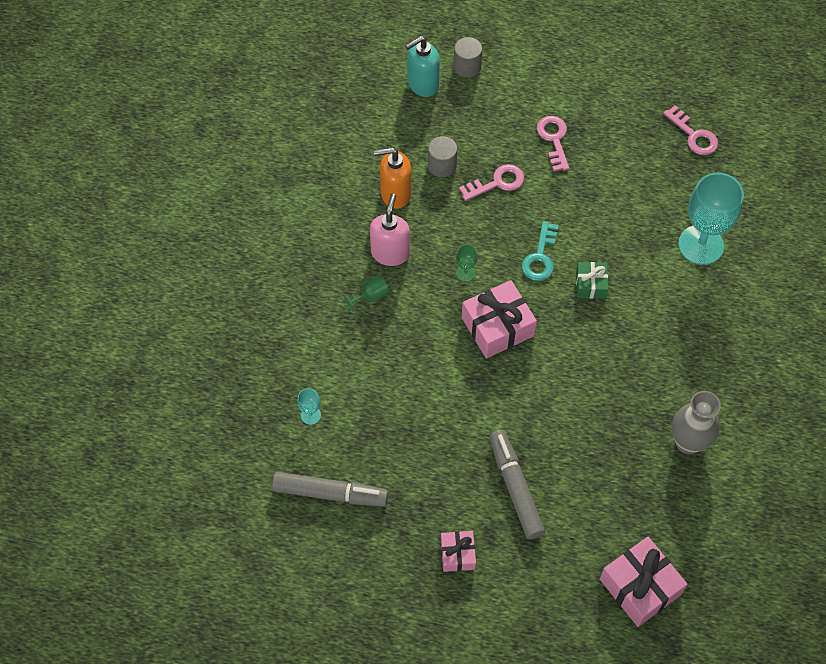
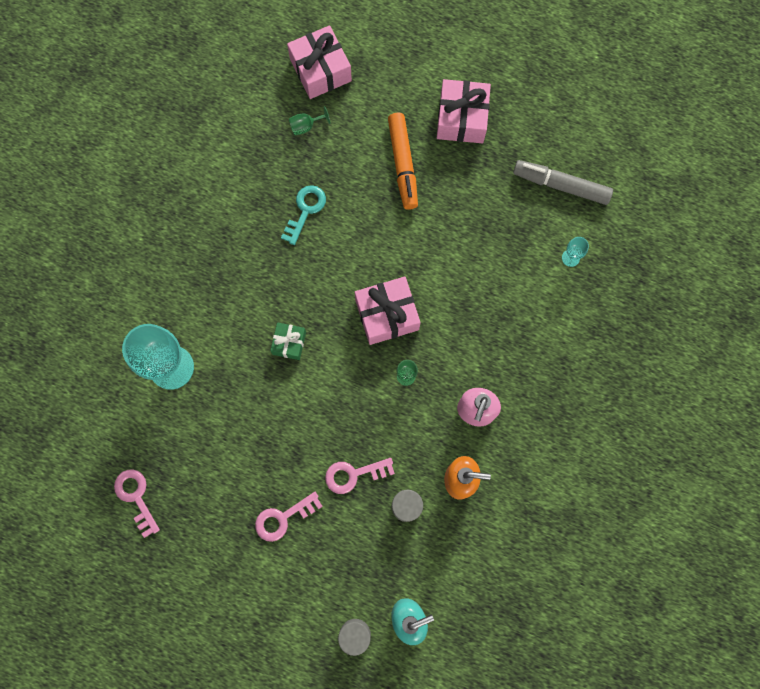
camera: 170 degrees left, 15 degrees up
green goblet [344,276,389,312] -> green goblet moved to [289,106,331,135]
pink gift [441,531,476,572] -> pink gift [437,79,491,143], size x1.76
grey marker [489,430,545,539] -> orange marker [388,113,418,210]
turquoise key [522,221,558,281] -> turquoise key moved to [281,185,326,245]
pink key [537,116,569,171] -> pink key turned 60 degrees clockwise [255,492,323,542]
grey vase [672,391,721,454] -> none

